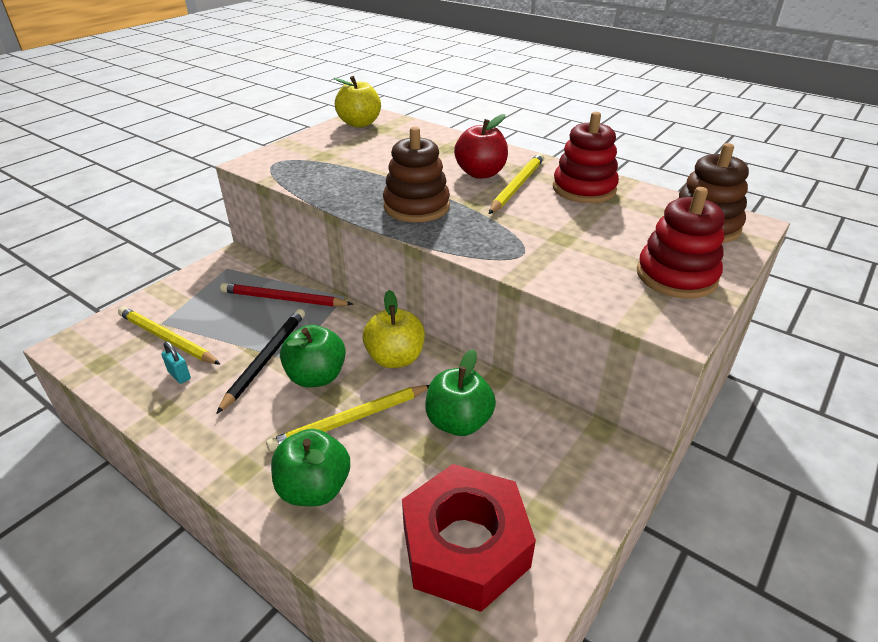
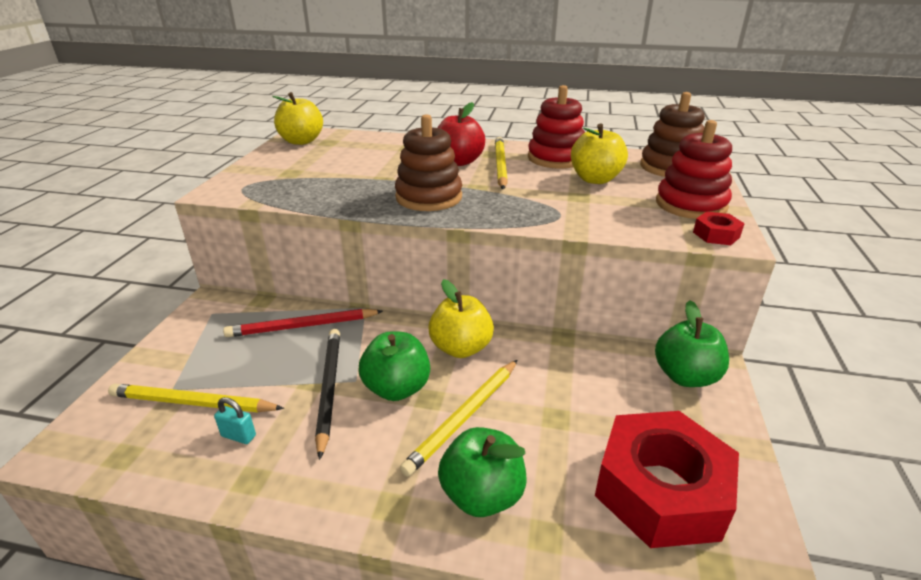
camera: 25 degrees left, 5 degrees down
green apple [425,349,496,436] -> green apple moved to [655,300,729,387]
none -> yellow apple [571,123,628,184]
none -> red nut [693,211,745,245]

